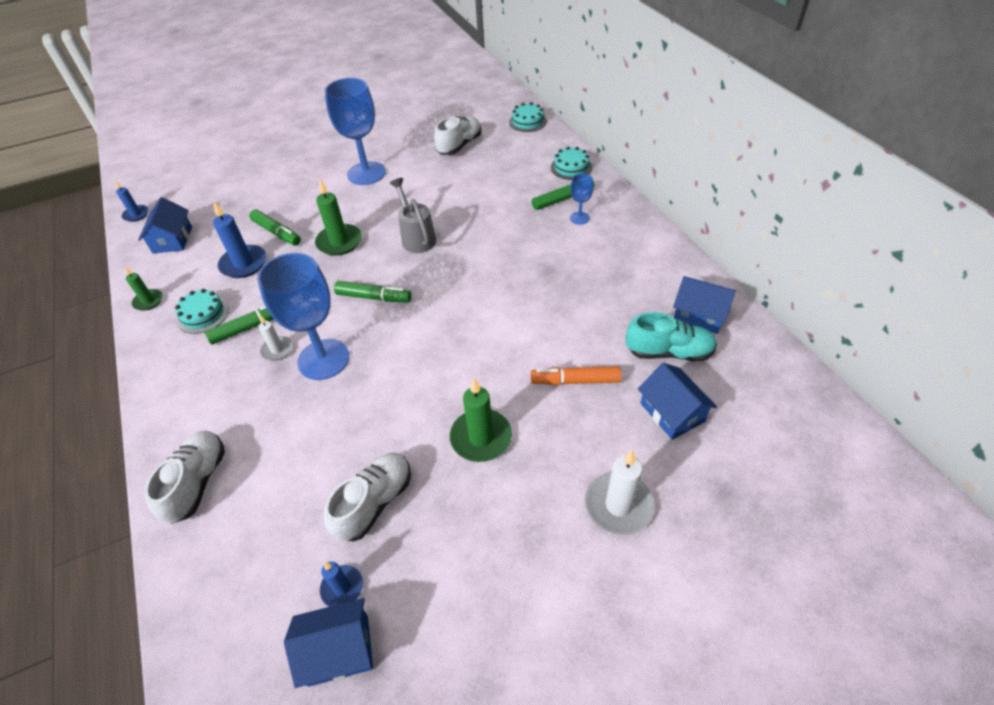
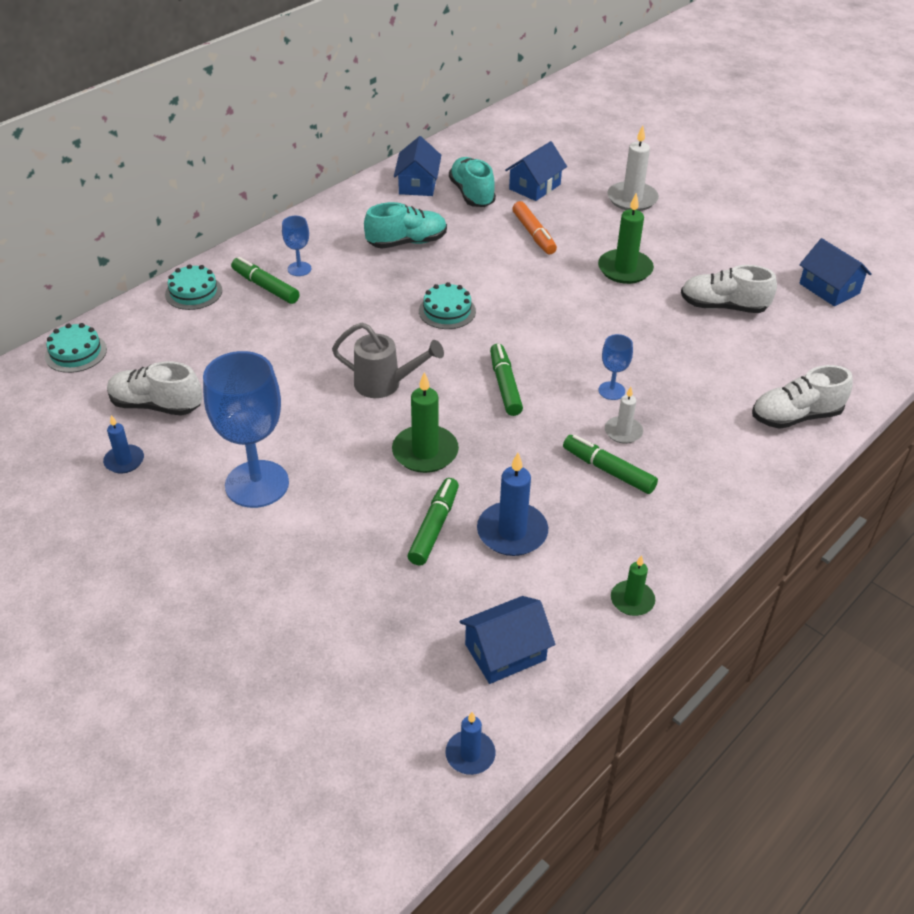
camera: 115 degrees left, 5 degrees down
turquoise cake [175,289,229,334] -> turquoise cake moved to [419,282,476,329]
blue goblet [257,253,349,380] -> blue goblet [598,334,633,400], size x0.46
blue candle [320,562,363,607] -> blue candle moved to [103,415,144,473]
grey watering can [390,178,436,253] -> grey watering can turned 120 degrees counterclockwise [332,322,444,398]
none -> turquoise shoe [364,202,447,249]

